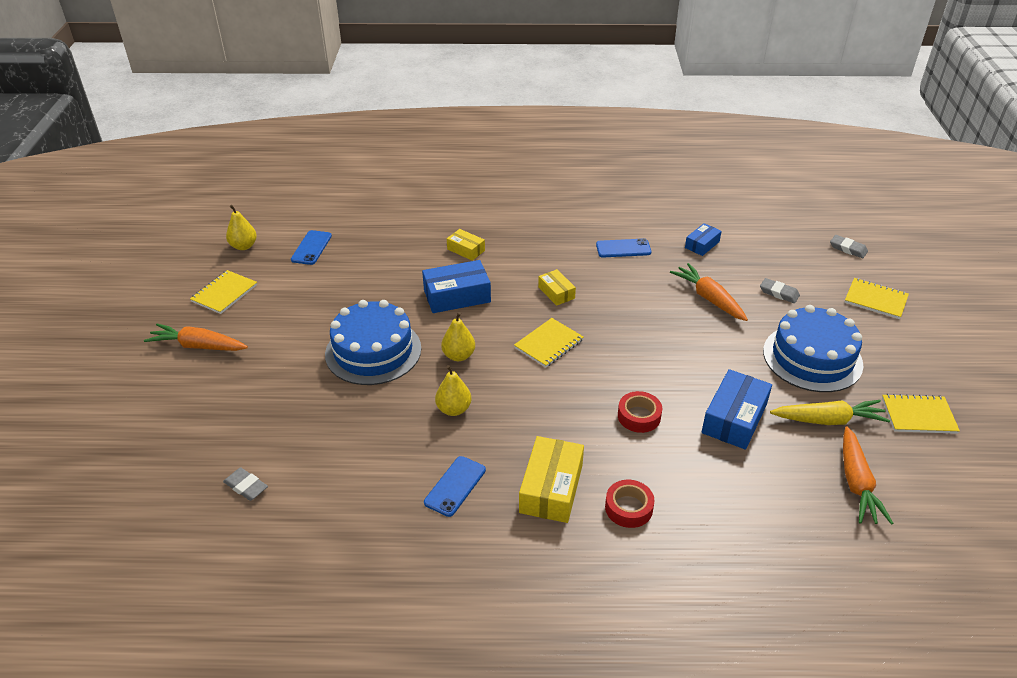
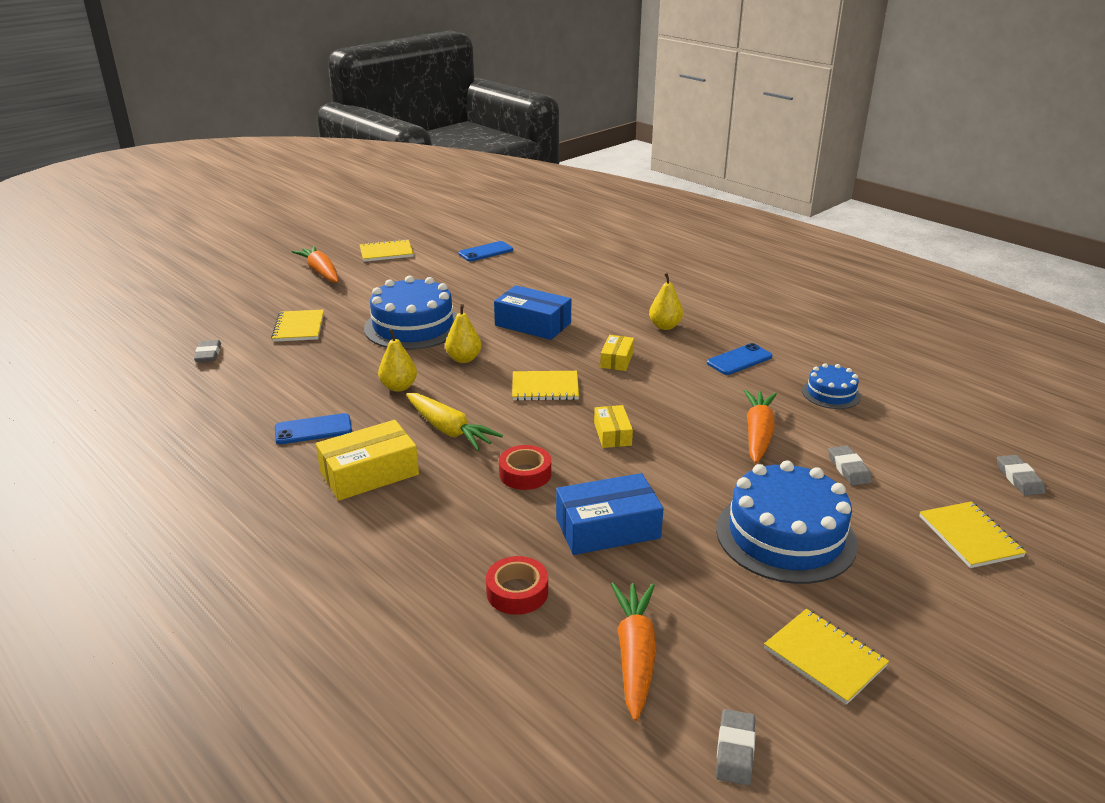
camera: 45 degrees right, 10 degrees down
yellow pear [226,205,257,250] -> yellow pear moved to [649,273,683,330]
yellow box [447,229,485,261] -> yellow box moved to [594,405,633,448]
blue phone [596,238,651,257] -> blue phone turned 75 degrees counterclockwise [707,343,772,375]
red tape [605,480,655,528] -> red tape moved to [486,556,548,615]
blue box [685,223,722,256] -> blue cake [802,363,861,409]
yellow carrot [770,400,890,425] -> yellow carrot moved to [406,393,503,451]
orange carrot [843,426,894,525] -> orange carrot turned 135 degrees clockwise [611,582,657,721]
none -> yellow notebook [271,309,324,342]
none -> grey eraser [716,709,755,786]

